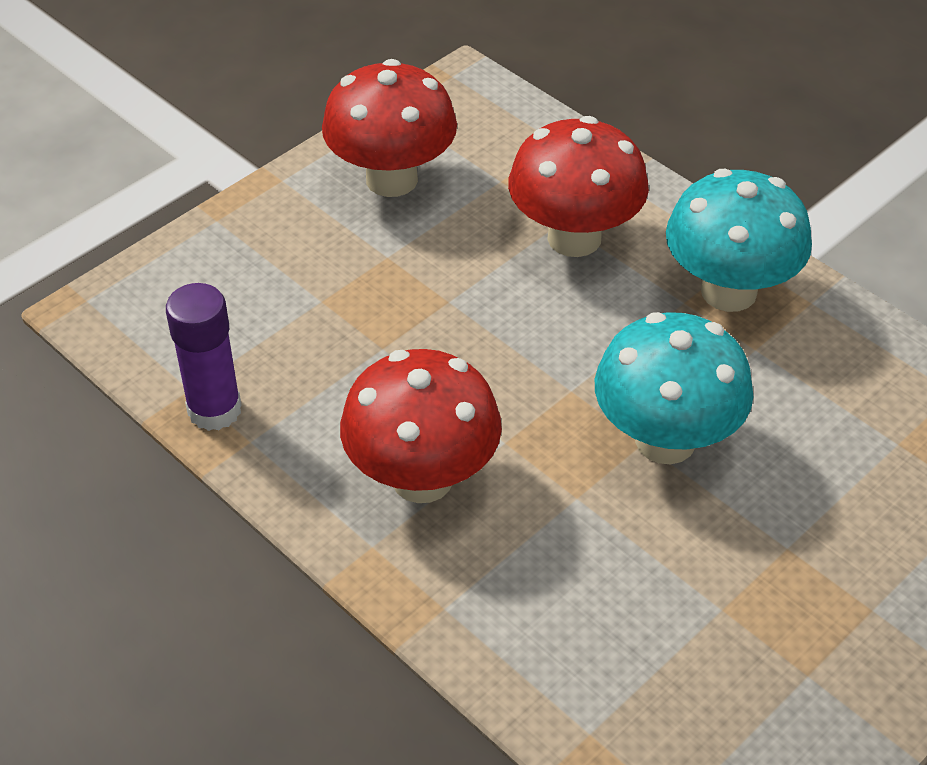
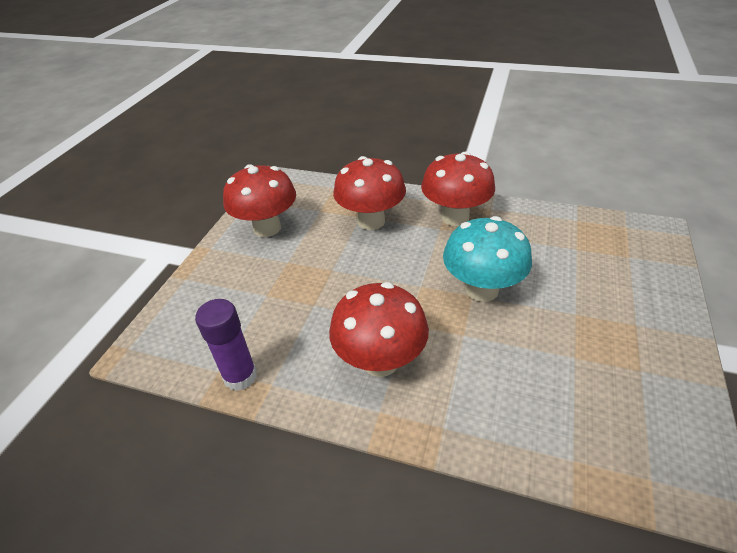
camera: 25 degrees left, 5 degrees down
turquoise mushroom [666,169,812,312] -> red mushroom [421,152,495,226]

